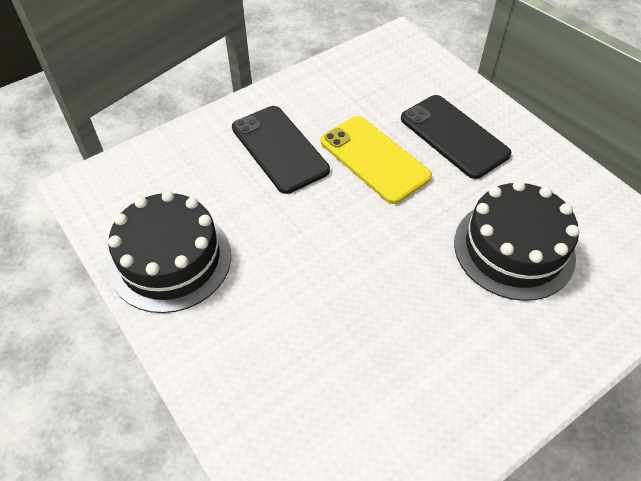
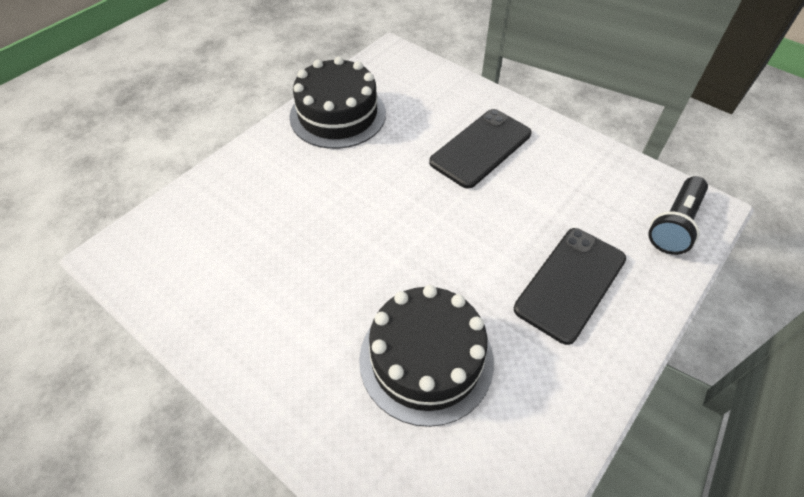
camera: 75 degrees right, 0 degrees up
yellow phone [321,116,432,204] -> none
none -> black flashlight [648,176,708,255]

